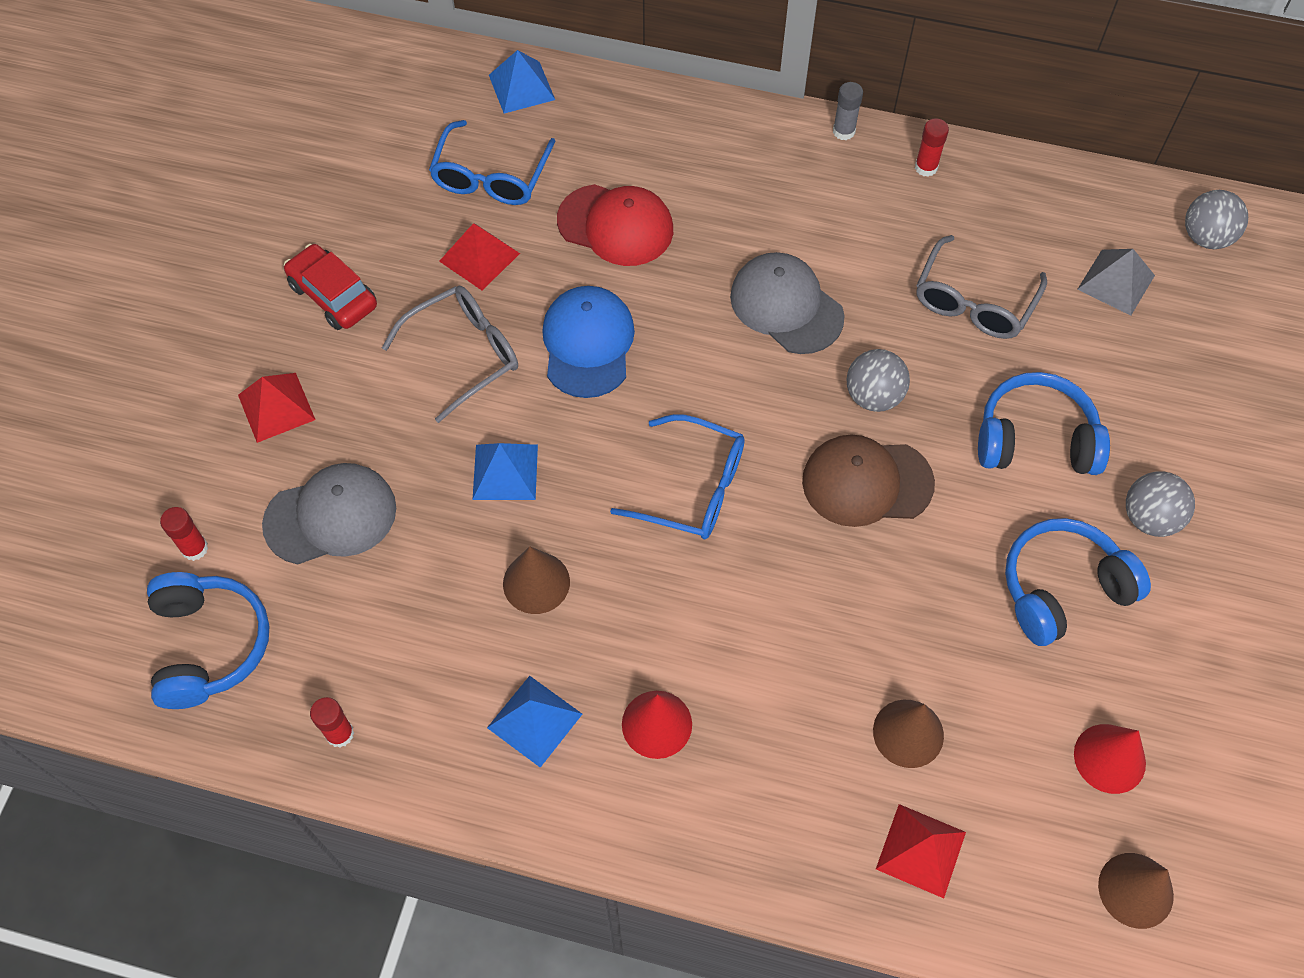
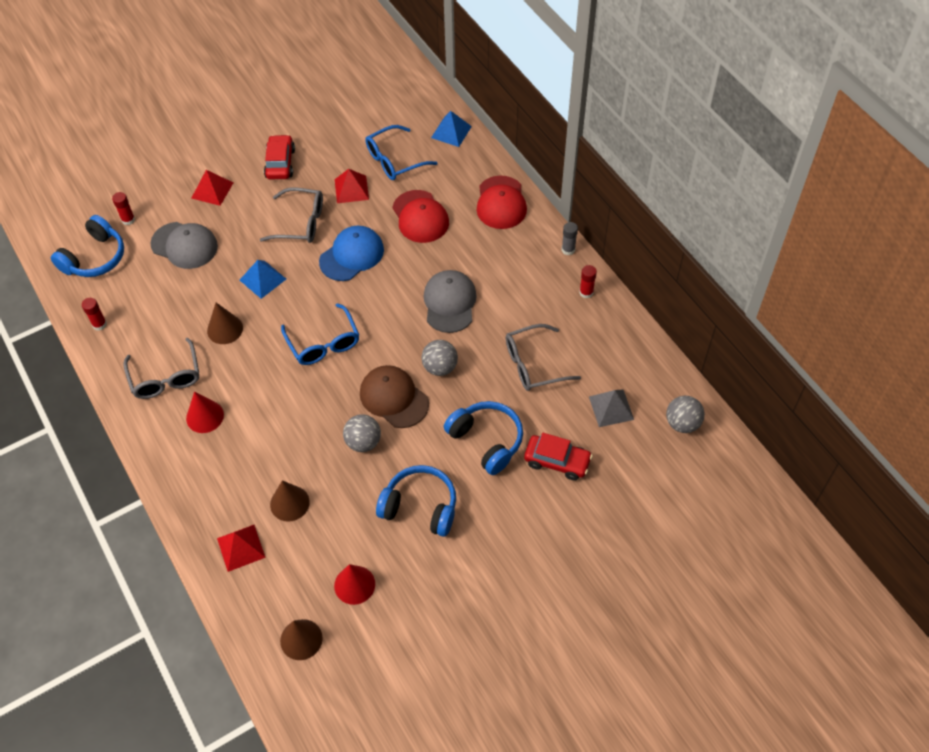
camera: 45 degrees right, 5 degrees down
blue pyramid [487,676,582,768] -> grey glasses [124,337,199,399]
grey ball [1126,471,1195,537] -> grey ball moved to [343,414,381,452]
none -> red cap [477,176,527,229]
none -> red car [524,433,593,480]

